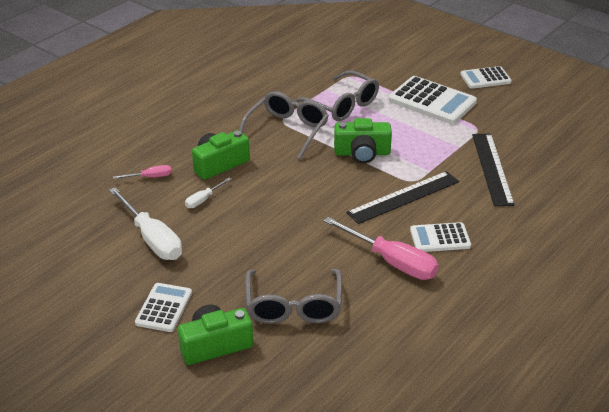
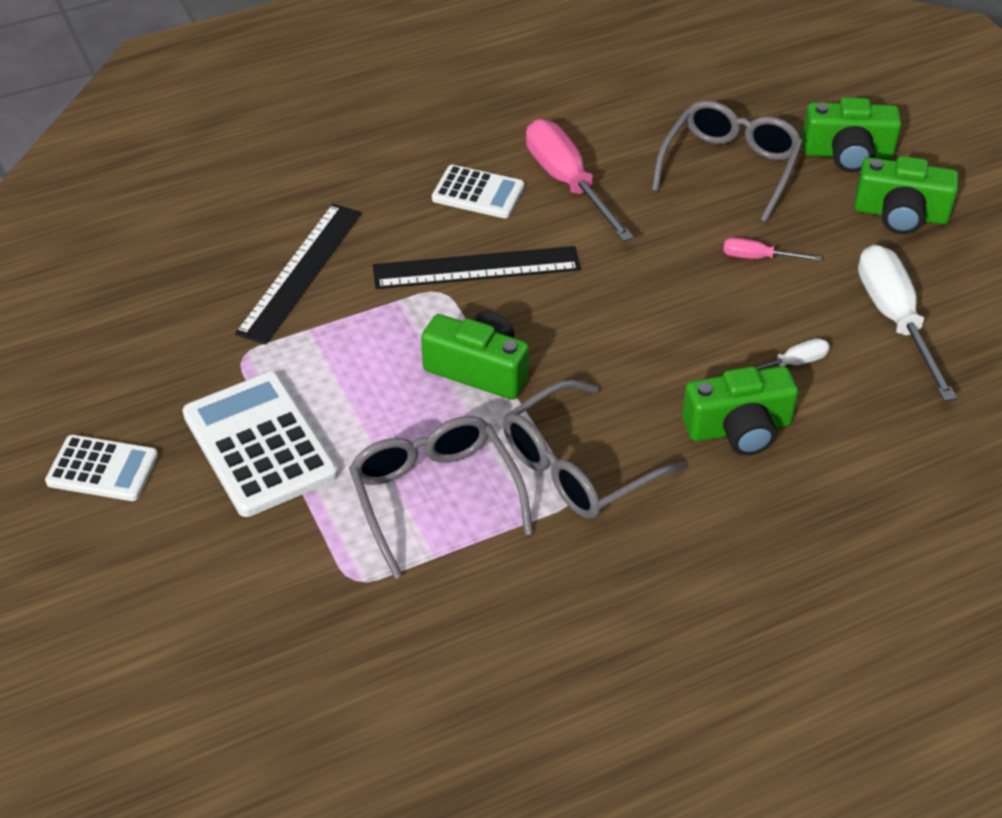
camera: 155 degrees left, 10 degrees up
pink screwdriver [113,165,172,179] -> pink screwdriver moved to [723,237,821,261]
white calculator [135,283,192,332] -> green camera [854,156,959,234]

